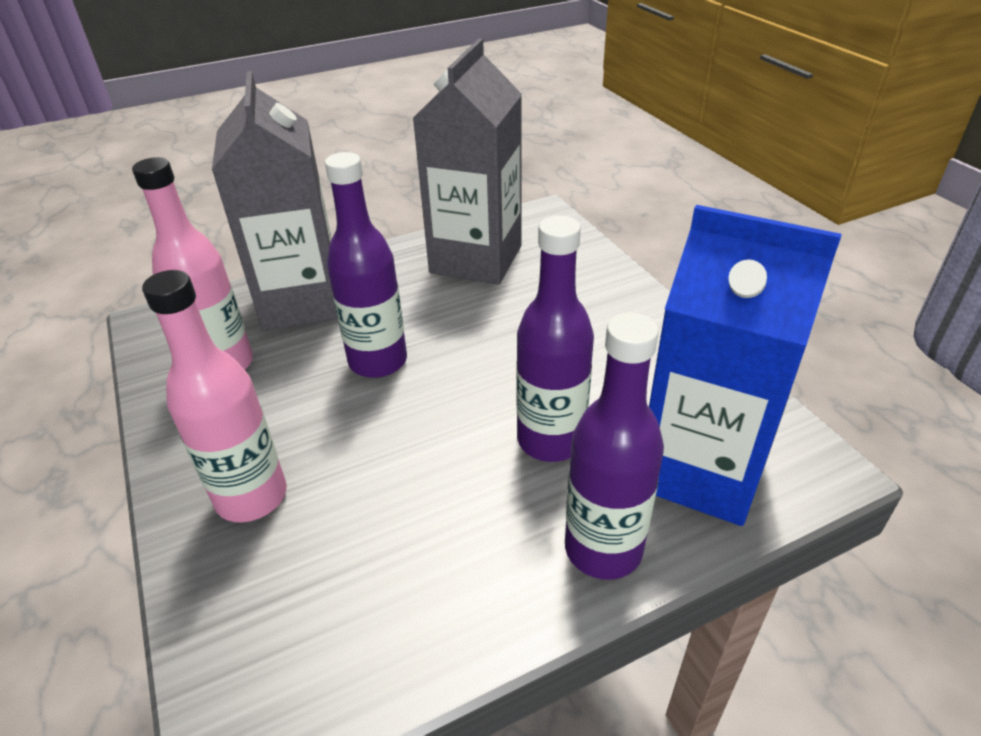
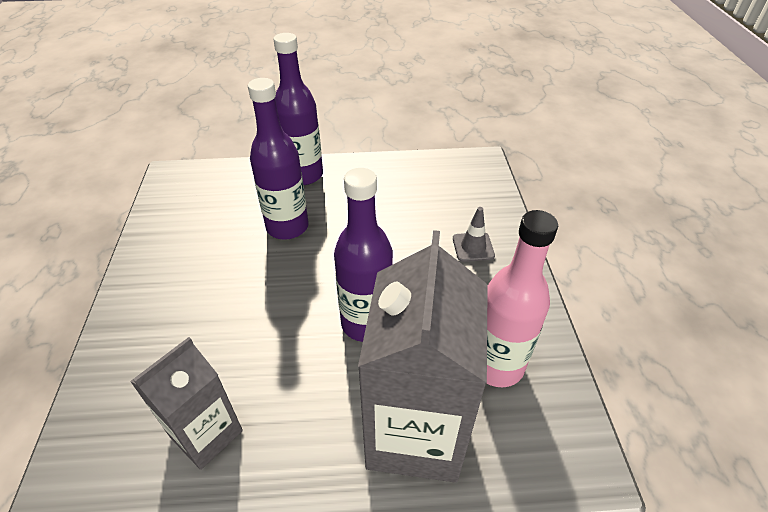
camera: 160 degrees left, 5 degrees up
pink bottle [142,270,287,522] -> grey traffic cone [453,207,495,262]
grey carton [413,39,522,285] -> grey carton [130,337,243,470], size x0.59
blue carton [649,205,842,526] -> none

